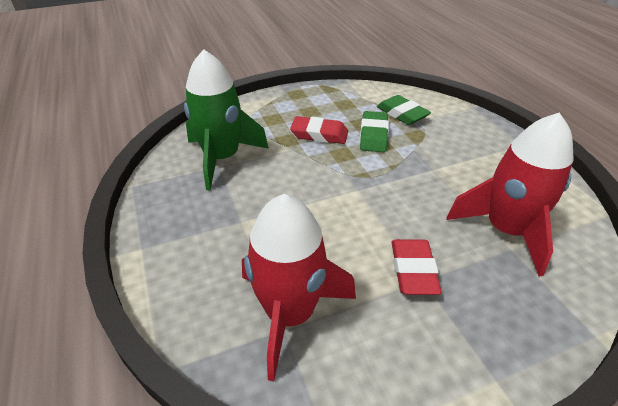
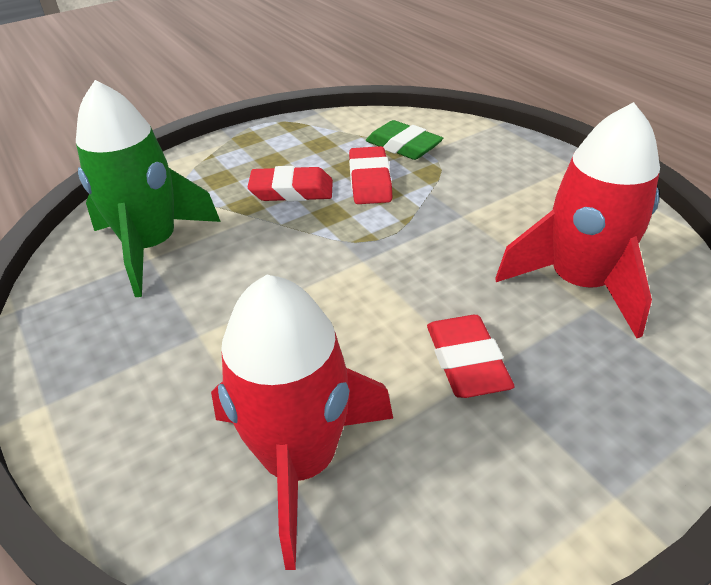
camera: 10 degrees left, 0 degrees up
green eraser [360,111,389,152] -> red eraser [349,146,392,204]

